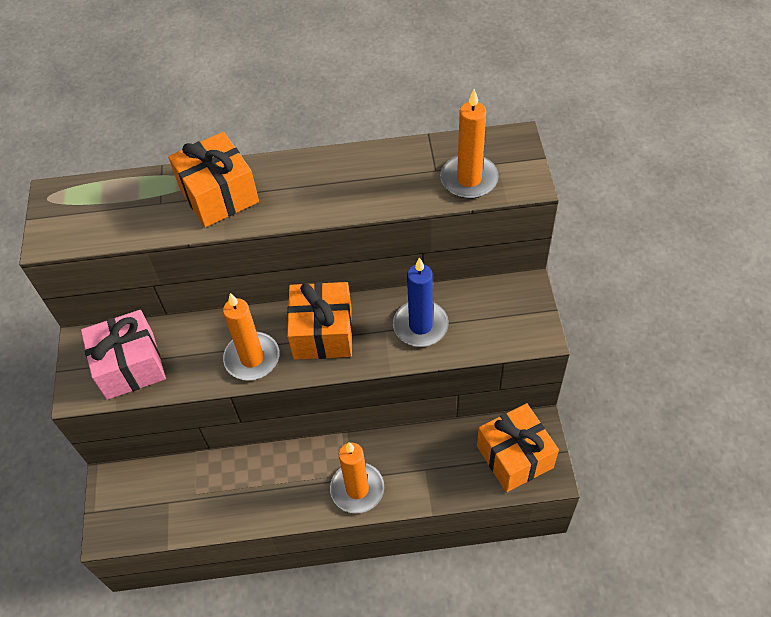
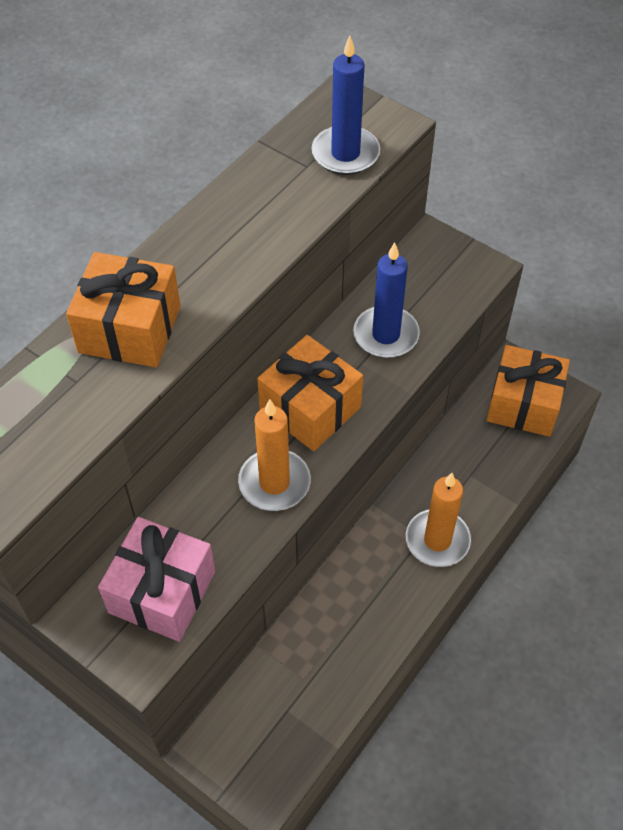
camera: 50 degrees left, 0 degrees up
orange candle [440,89,499,199] -> blue candle [311,36,380,175]

